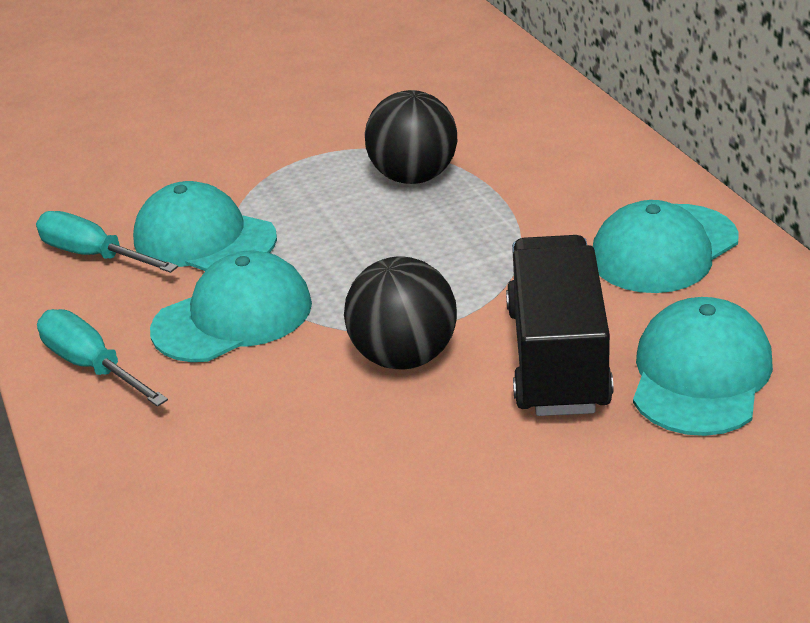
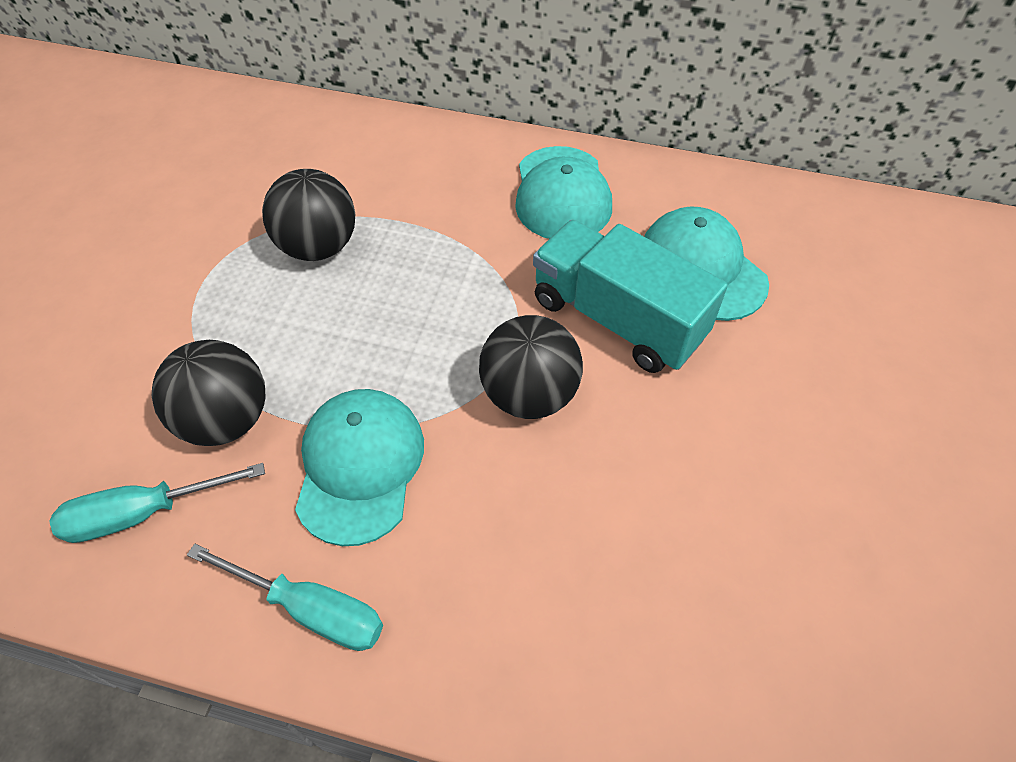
camera: 55 degrees left, 20 degrees up
turquoise screwdriver [37,309,168,407] -> turquoise screwdriver turned 150 degrees counterclockwise [187,544,383,651]
turquoise cap [133,181,277,271] -> black ball [152,340,266,446]
black truck [506,235,613,416] -> turquoise truck [533,220,728,373]

